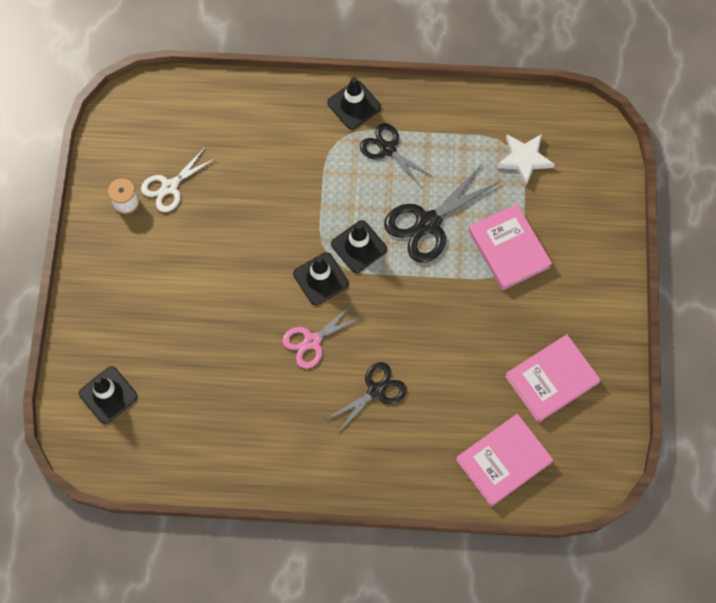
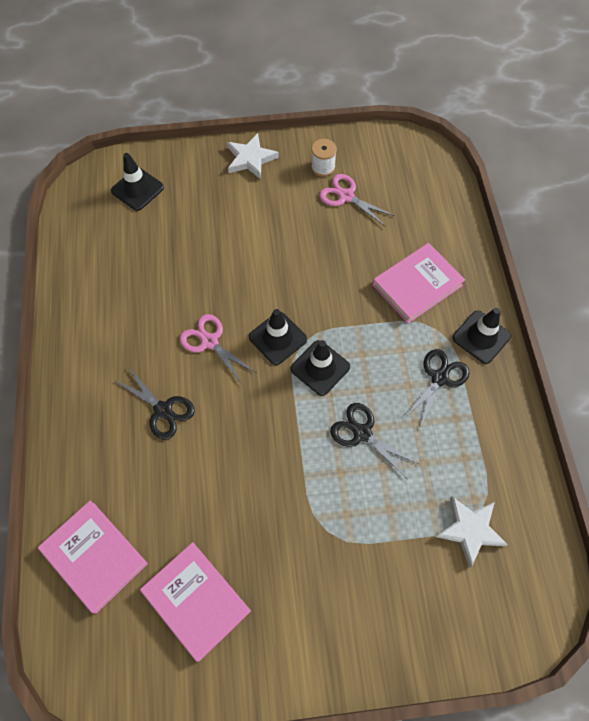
camera: 80 degrees right, 5 degrees down
white scissors [141,148,217,212] -> pink scissors [319,174,395,227]
black scissors [384,163,501,263] -> black scissors [330,403,419,478], size x0.65
pink book [468,204,552,290] -> pink book moved to [373,243,465,324]
none -> white star [227,133,279,180]

